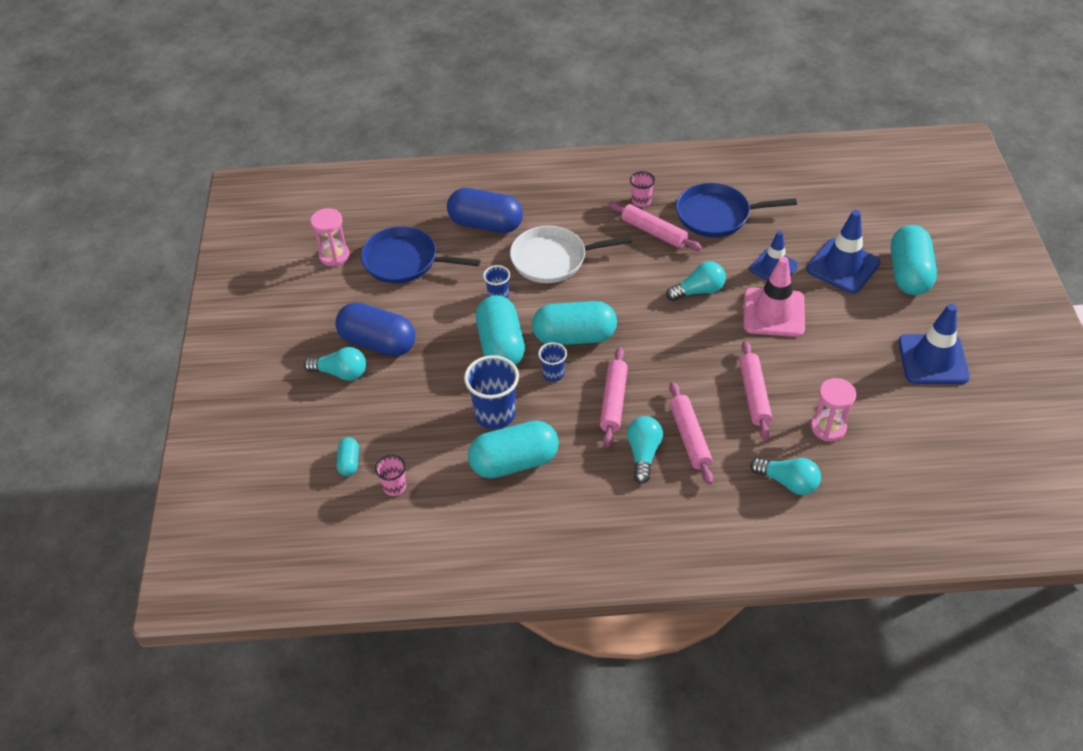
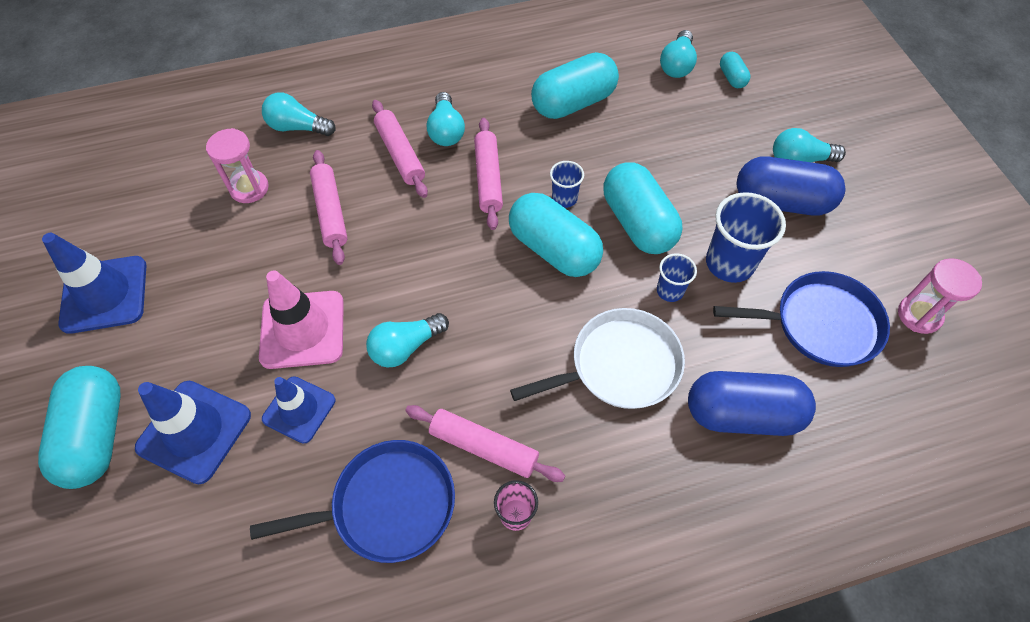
camera: 165 degrees right, 10 degrees up
pink cup [375,455,406,496] -> turquoise light bulb [660,30,697,78]
blue cup [464,355,519,429] -> blue cup moved to [706,192,786,283]
turquoise capsule [532,301,617,345] -> turquoise capsule turned 60 degrees clockwise [509,193,603,277]

